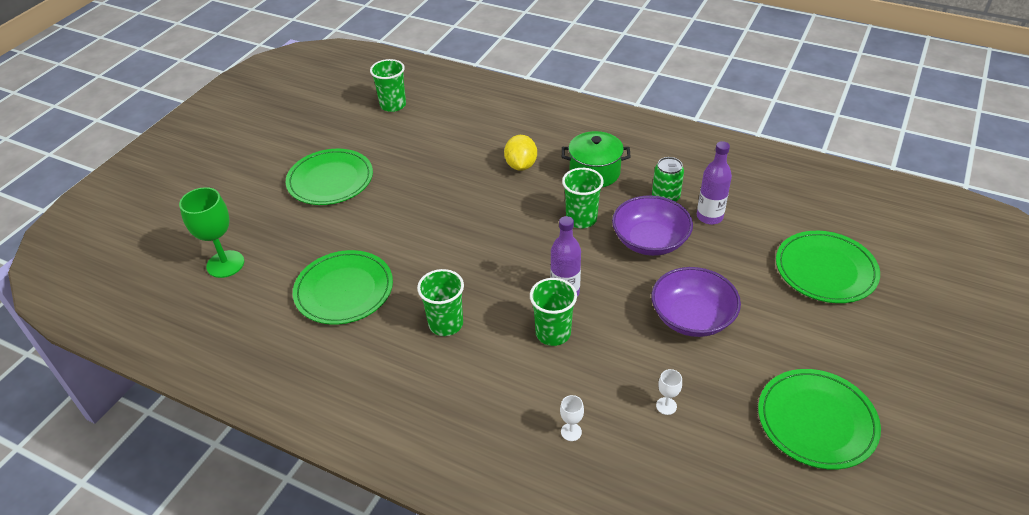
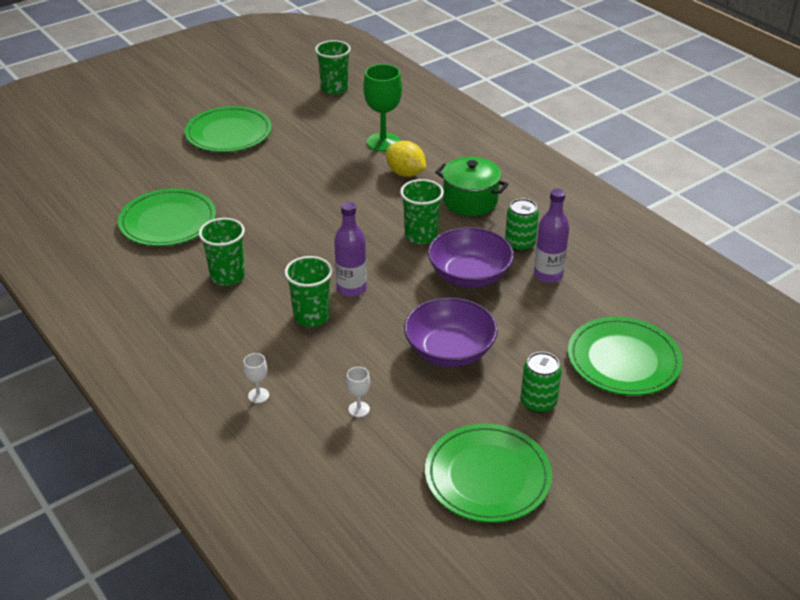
camera: 25 degrees right, 5 degrees down
green goblet [179,187,244,278] -> green goblet moved to [363,64,402,152]
yellow lemon [504,135,537,171] -> yellow lemon turned 75 degrees counterclockwise [386,141,426,177]
none -> green can [521,352,562,413]

